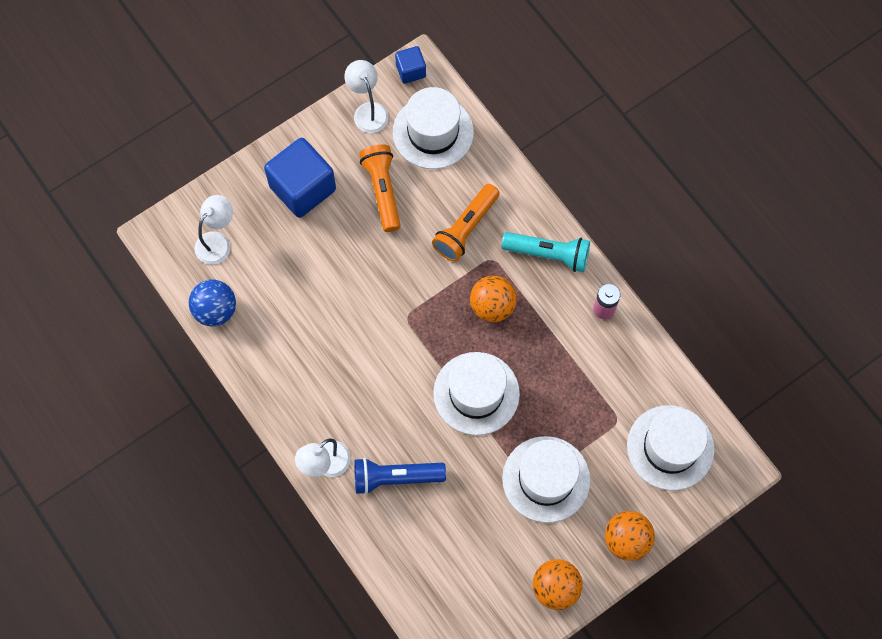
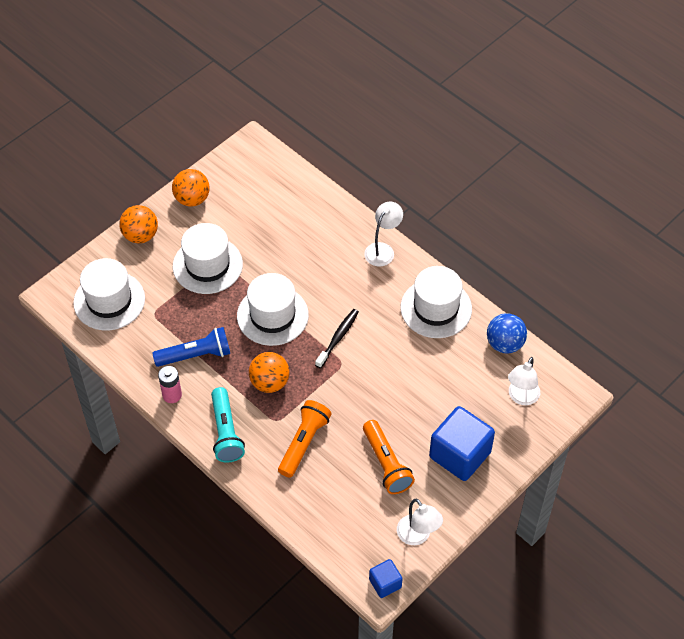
camera: 170 degrees right, 15 degrees down
blue flashlight [354,458,446,495] -> blue flashlight moved to [152,327,230,367]
white hat [393,87,474,169] -> white hat moved to [400,266,472,338]
turquoise flashlight [501,232,590,272] -> turquoise flashlight turned 105 degrees counterclockwise [211,387,245,463]
none -> black toothbrush [315,309,359,368]

